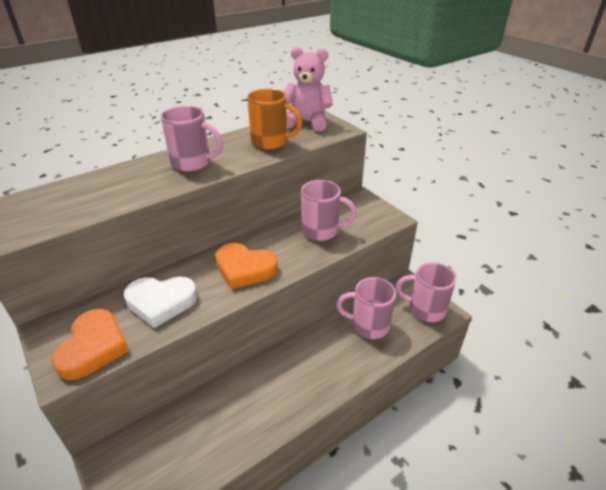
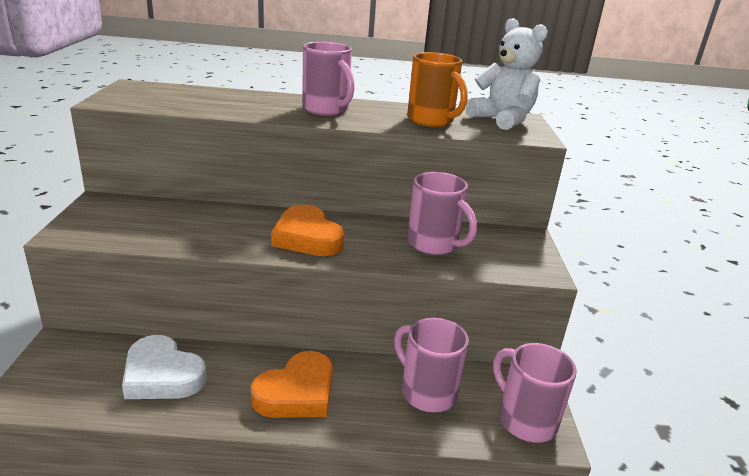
camera: 35 degrees right, 10 degrees down
orange heart [51,309,129,380] -> orange heart moved to [251,351,333,418]
white heart [124,276,197,328] -> white heart moved to [122,335,207,399]
pink teddy bear [284,47,333,131] -> white teddy bear [466,18,548,130]

